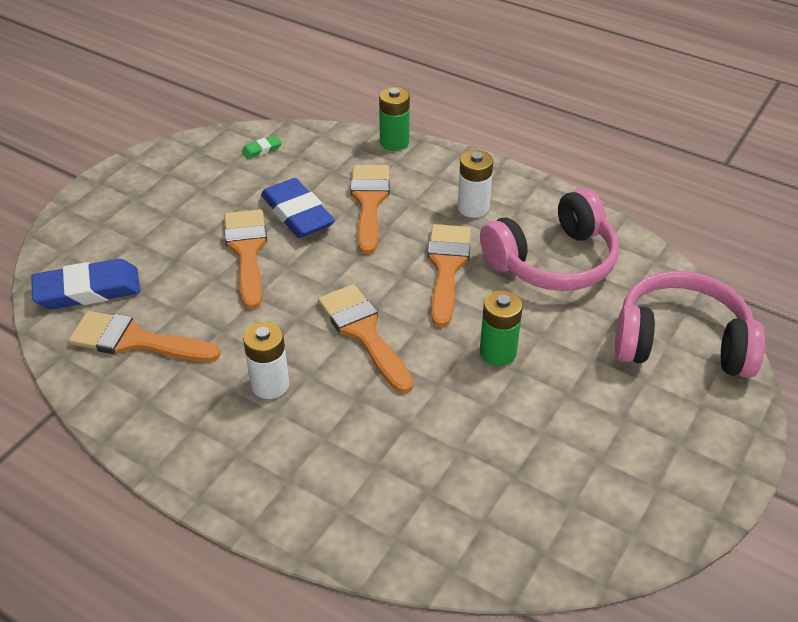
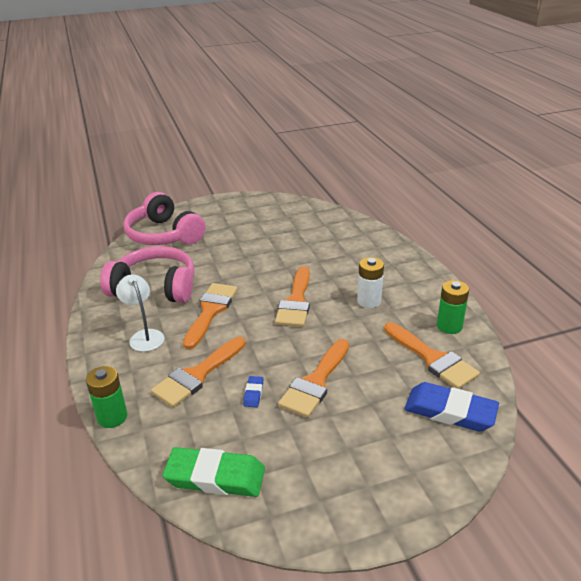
camera: 140 degrees left, 10 degrees down
green eraser [242,135,282,159] -> green eraser [162,447,265,497], size x2.24
blue eraser [261,178,335,238] -> blue eraser [243,376,263,407], size x0.45
orange brush [427,224,471,327] -> orange brush turned 150 degrees clockwise [183,283,238,349]
white battery [458,150,493,218] -> white lamp [116,274,164,352]
green battery [480,290,523,366] -> green battery moved to [437,280,469,334]

